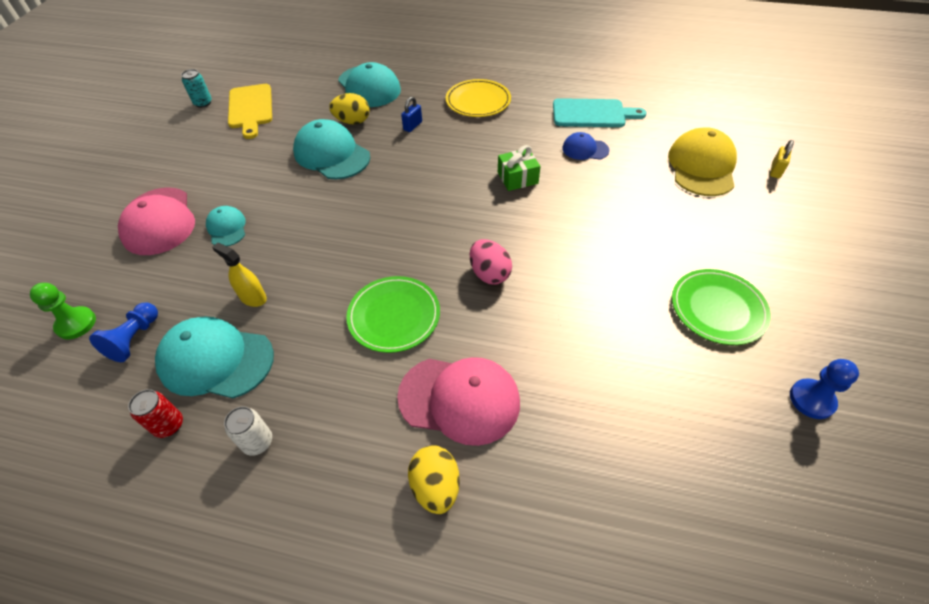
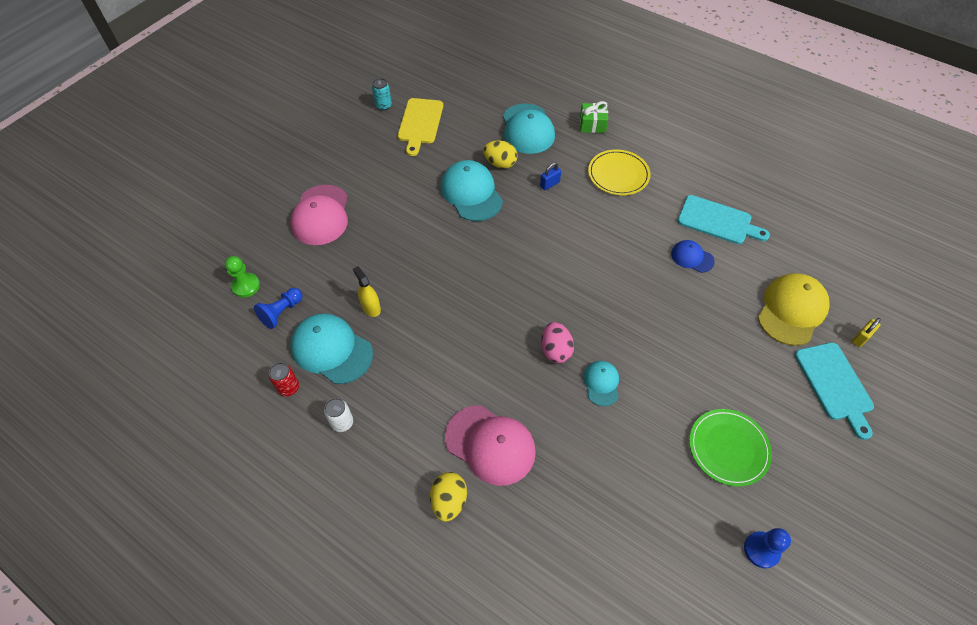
camera: 20 degrees right, 5 degrees up
turquoise cap [206,206,246,246] -> turquoise cap moved to [583,361,619,406]
green plate [346,276,440,353] -> none
green gift [498,145,540,191] -> green gift moved to [580,101,608,133]
none -> turquoise cutting board [795,342,874,440]

